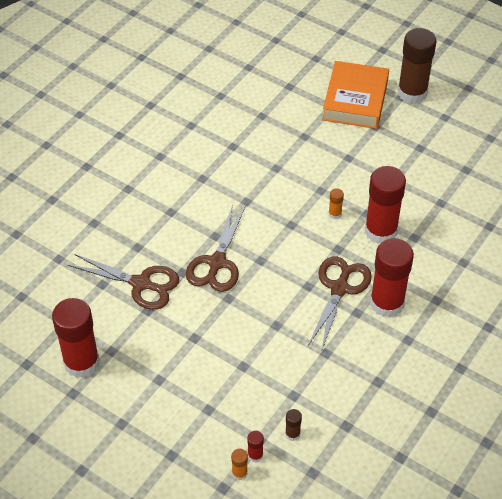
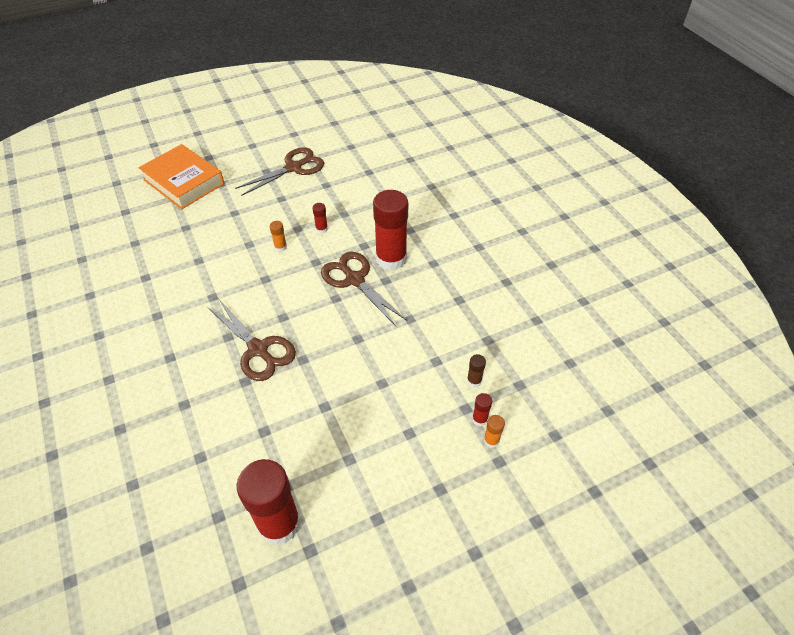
camera: 60 degrees left, 0 degrees up
brown scissors [68,254,179,310] -> brown scissors moved to [235,147,324,196]
red glue stick [365,166,406,244] -> red glue stick [312,203,328,233], size x0.41
brown glue stick [398,28,436,103] -> none

